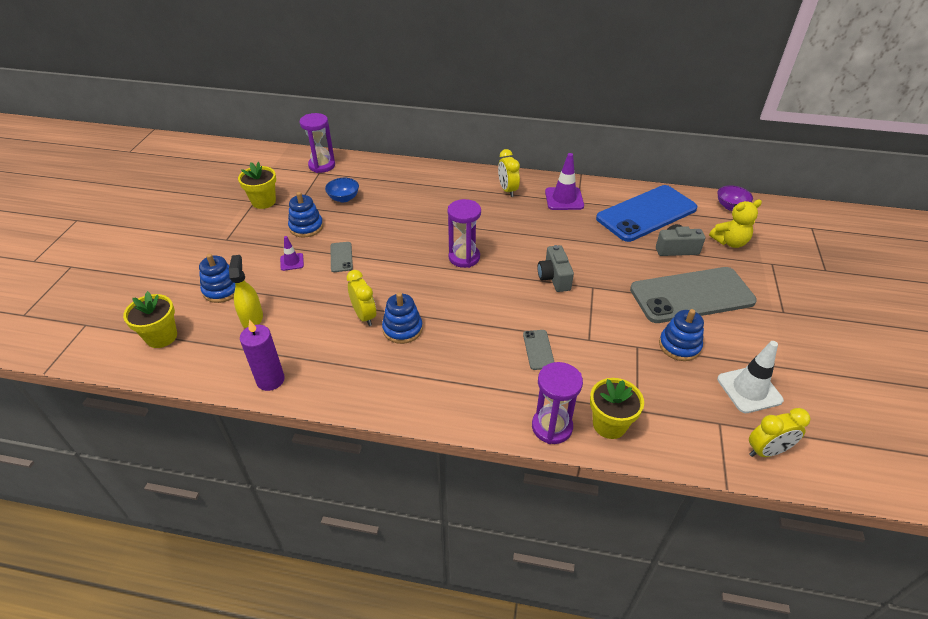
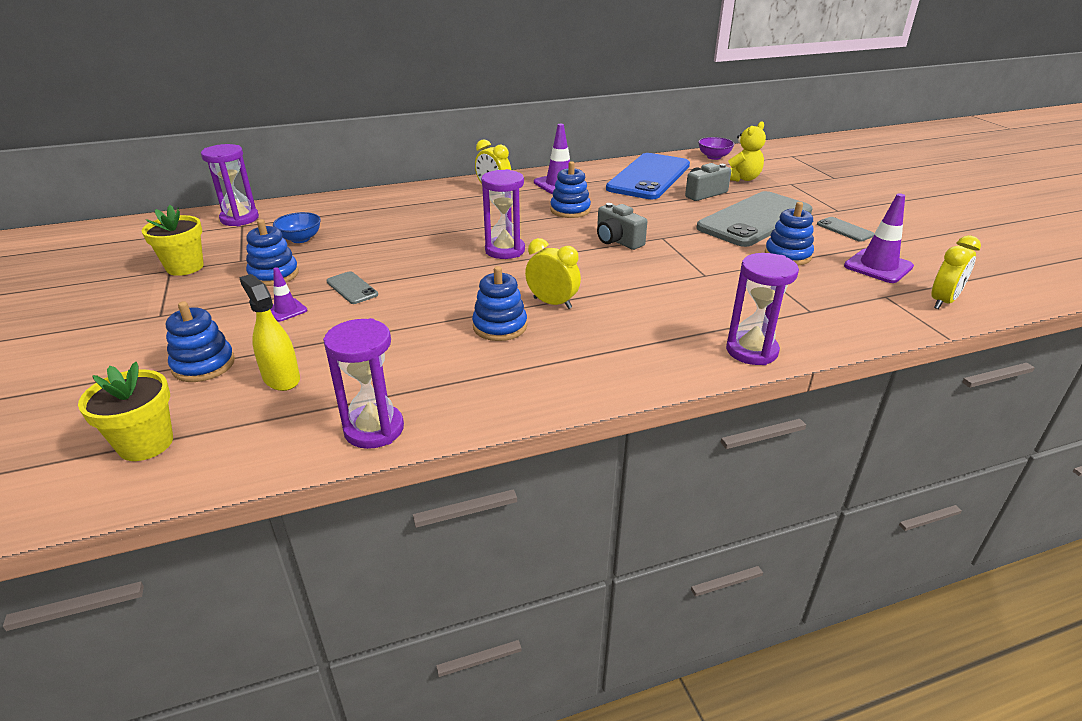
camera: 30 degrees left, 10 degrees down
purple candle [240,320,285,391] -> purple hourglass [323,318,404,449]
yellow clock [347,270,376,326] -> yellow clock moved to [525,238,581,309]
grey phone [523,330,554,370] -> grey phone moved to [817,217,874,242]
yellow flower pot [590,378,644,439] -> none
white traffic cone [717,341,784,413] -> purple traffic cone [844,193,914,283]
none -> blue stacking toy [550,161,591,218]

